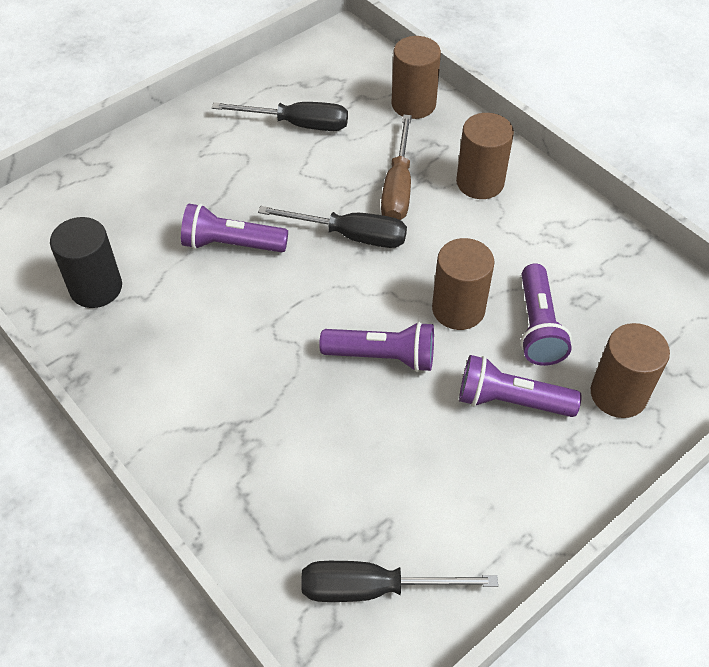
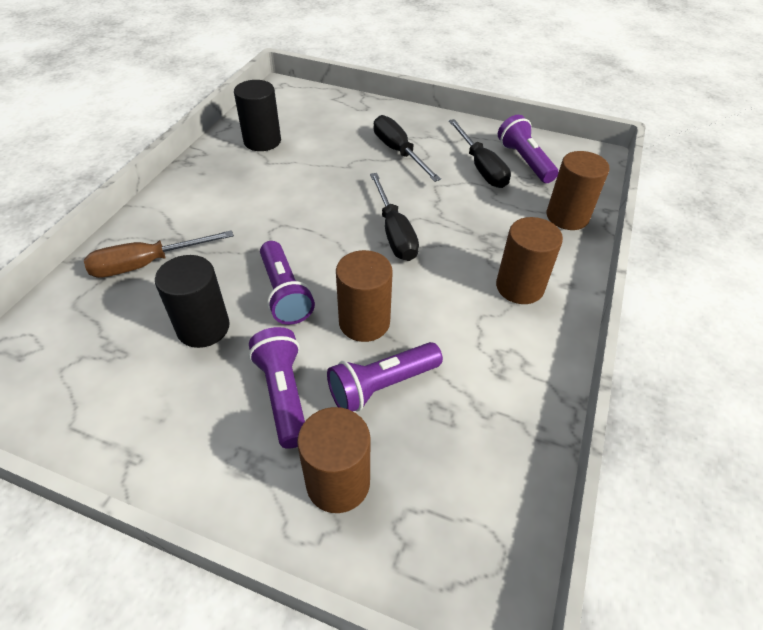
camera: 60 degrees right, 5 degrees down
purple flashlight [181,204,288,252] -> purple flashlight moved to [498,115,559,183]
black screwdriver [302,561,498,602] -> black screwdriver moved to [374,115,441,182]
brown screwdriver [381,115,412,220] -> brown screwdriver moved to [84,230,234,278]
none -> black cylinder [155,255,230,348]

